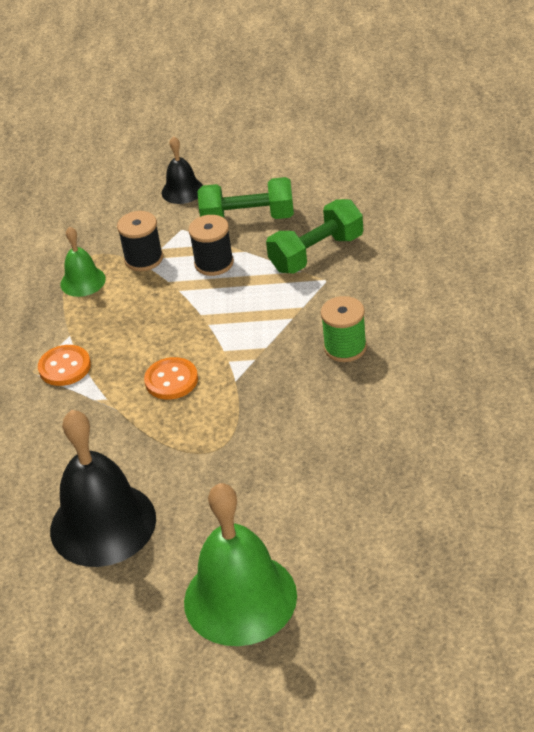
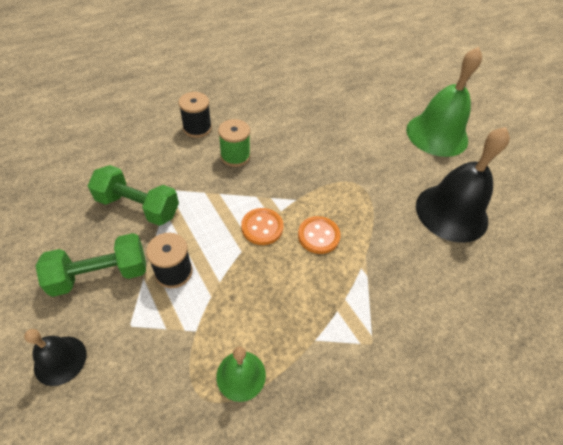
camera: 130 degrees left, 10 degrees up
orange button [38,345,91,386] -> orange button moved to [241,208,283,245]
black spool [117,211,163,271] -> black spool moved to [178,92,212,138]
green dumbbell [197,177,294,219] -> green dumbbell turned 75 degrees counterclockwise [35,233,146,297]

